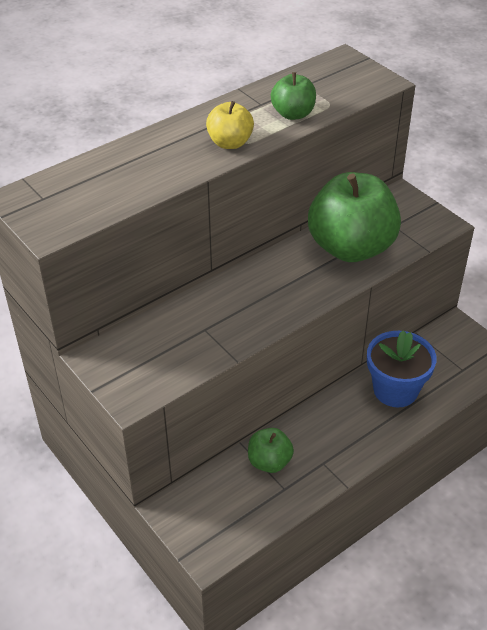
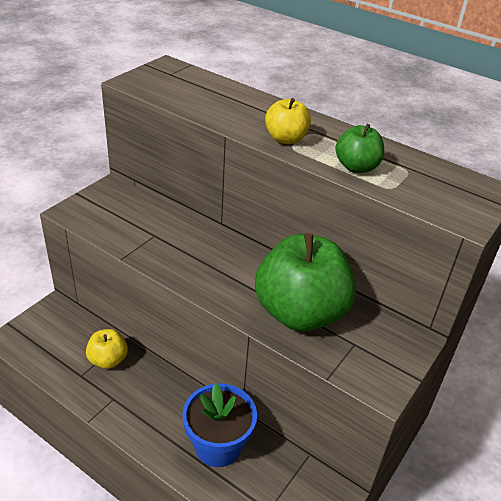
camera: 70 degrees right, 5 degrees down
green apple [248,428,294,473] -> yellow apple [86,329,128,369]

